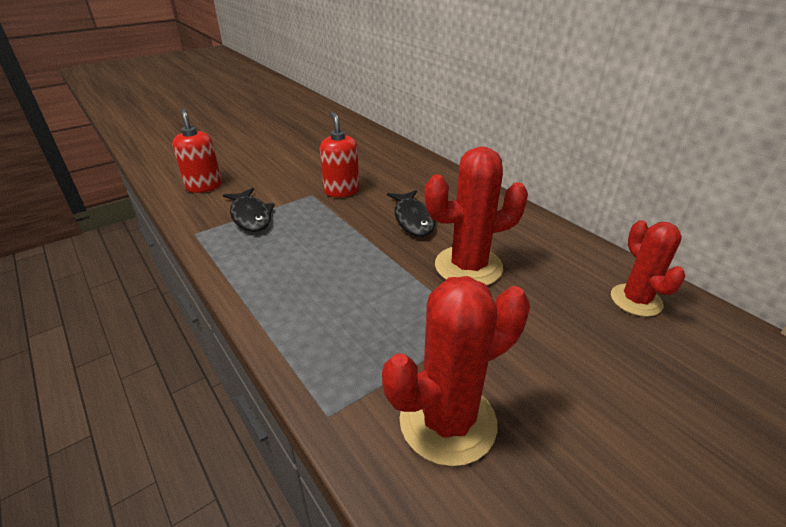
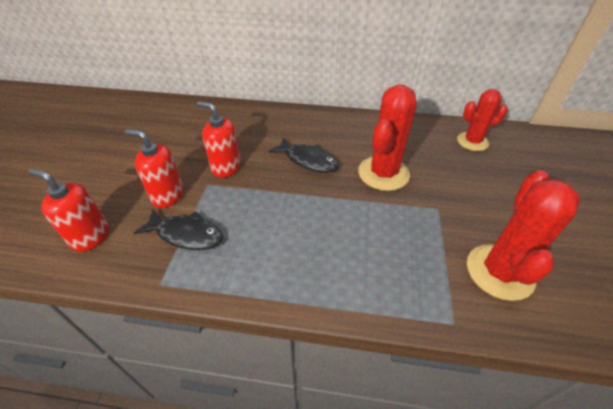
camera: 45 degrees left, 10 degrees up
red cactus [611,220,686,317] -> red cactus turned 45 degrees counterclockwise [457,89,508,151]
none -> red soap dispenser [125,129,184,208]

